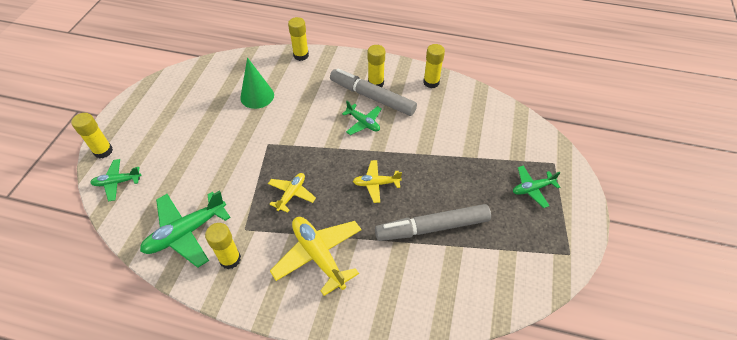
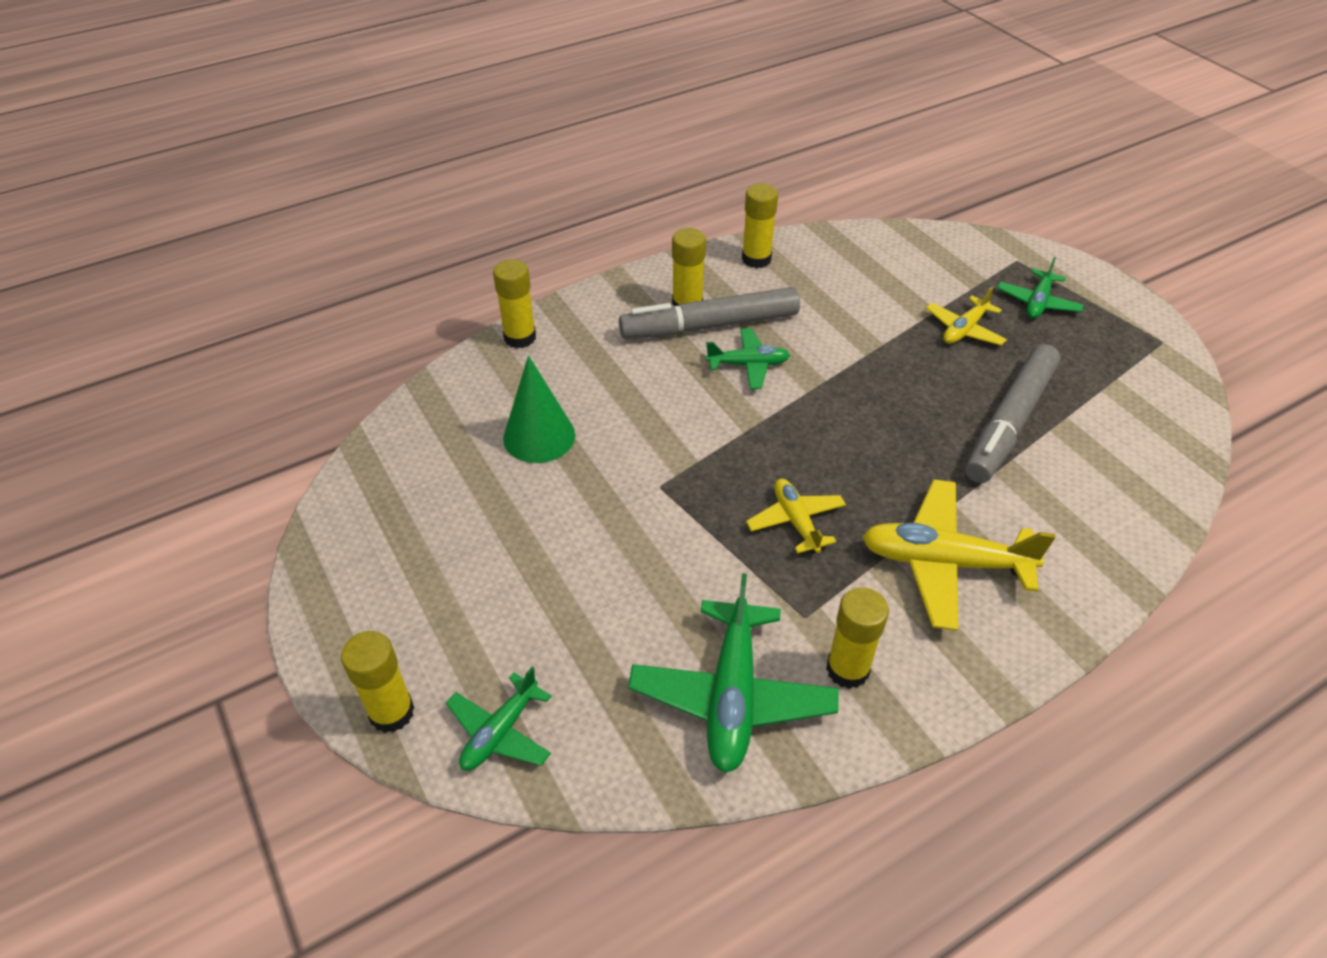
camera: 45 degrees left, 5 degrees down
yellow plane [353,160,402,203] -> yellow plane moved to [926,287,1007,346]

